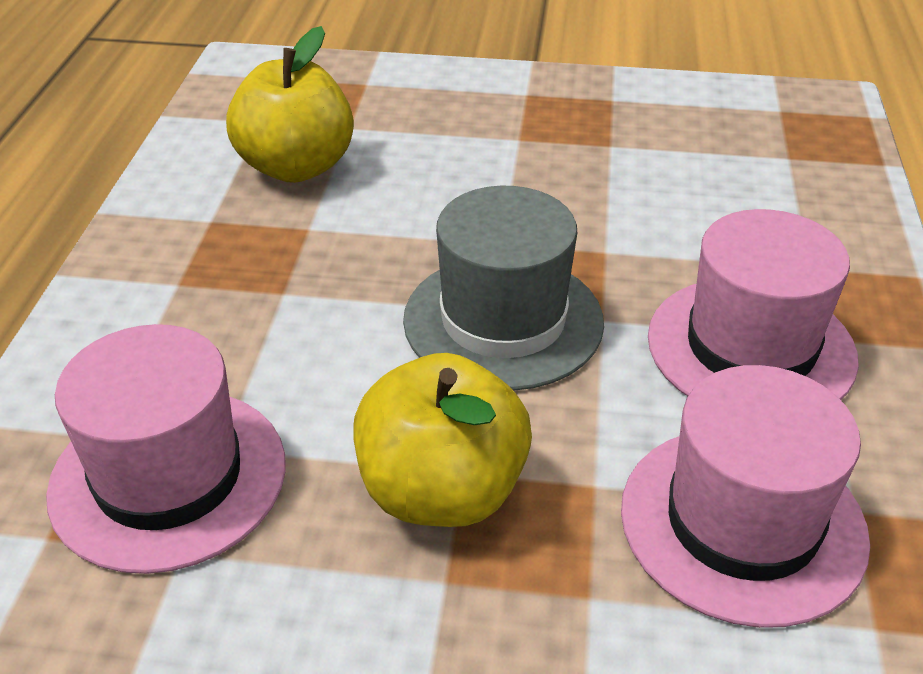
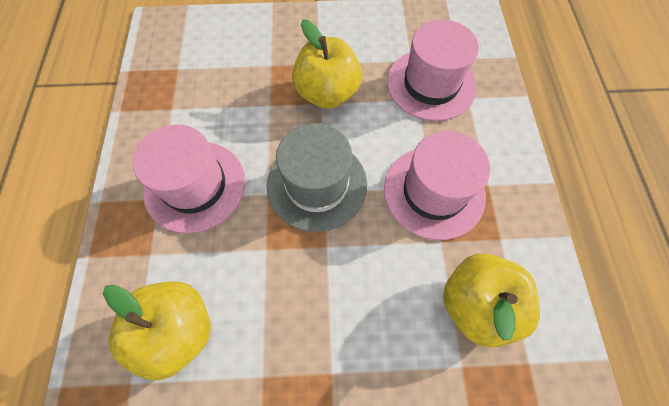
camera: 170 degrees right, 25 degrees up
pink hat [621,365,870,628] -> pink hat moved to [384,131,490,240]
none -> yellow apple [103,281,211,380]

